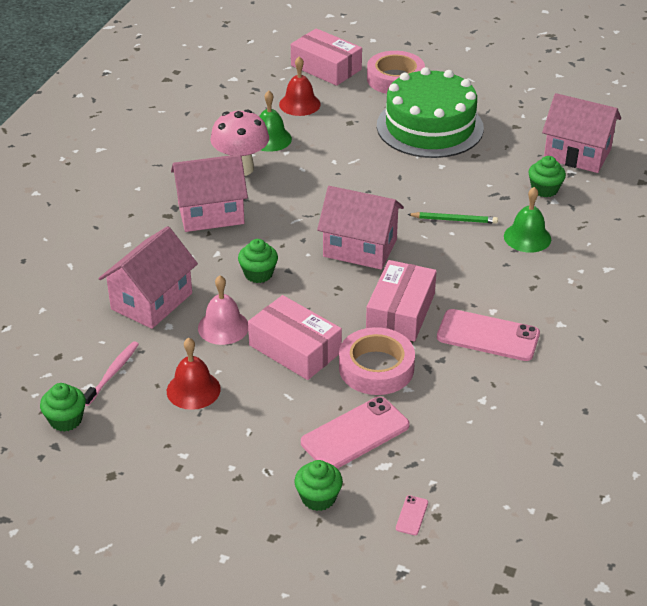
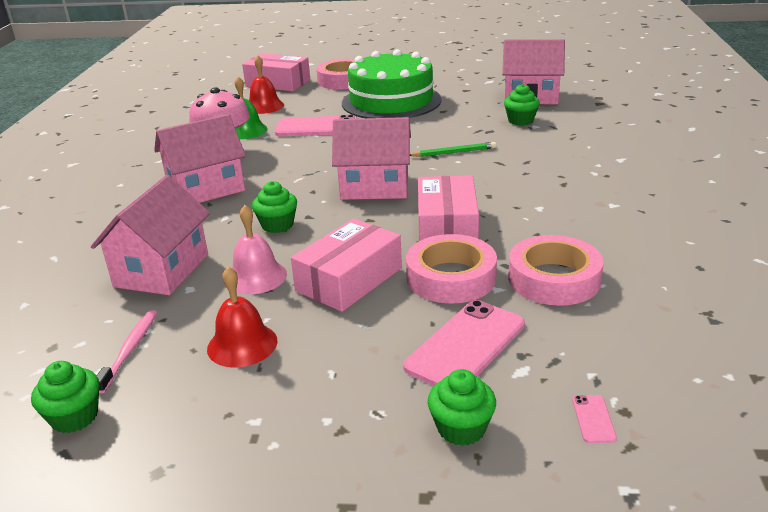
camera: 15 degrees left, 10 degrees down
pink box [248,295,342,380] -> pink box turned 75 degrees counterclockwise [291,219,402,312]
pink phone [437,309,540,361] -> pink phone moved to [275,115,357,136]
green bell [504,187,551,253] -> none
none -> pink tape [508,235,604,306]

